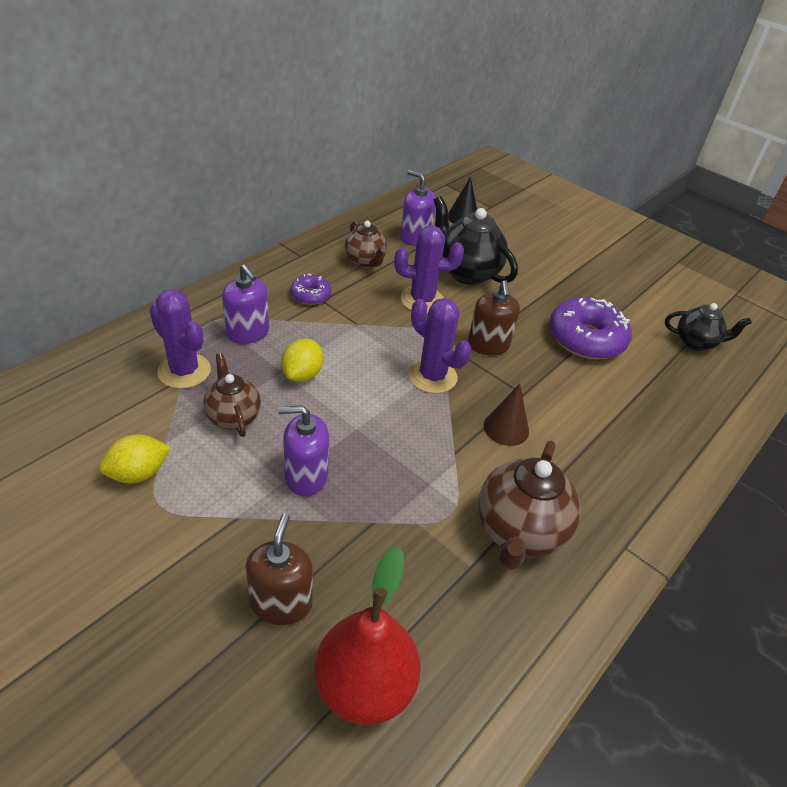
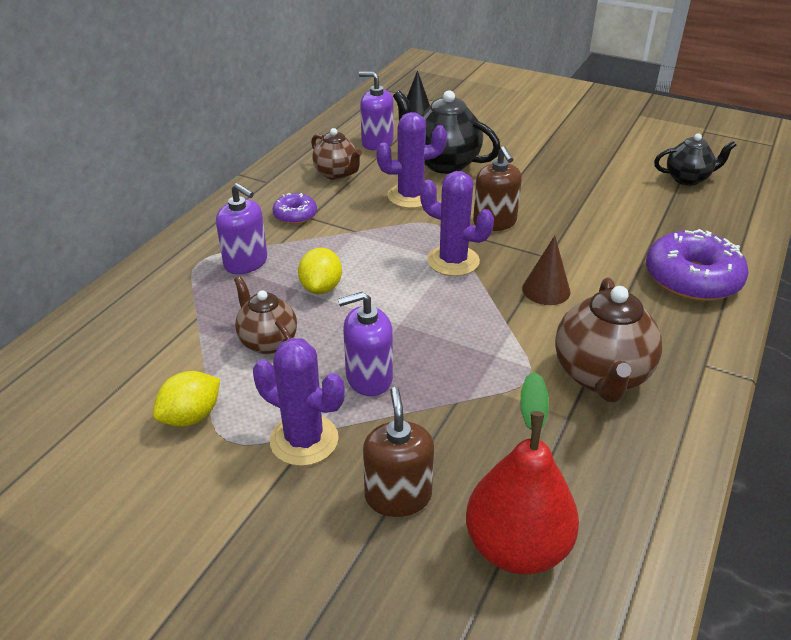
camera: 10 degrees left, 5 degrees down
purple cactus [150,289,211,389] -> purple cactus moved to [253,338,345,466]
purple donut [549,297,632,360] -> purple donut moved to [646,229,749,301]

